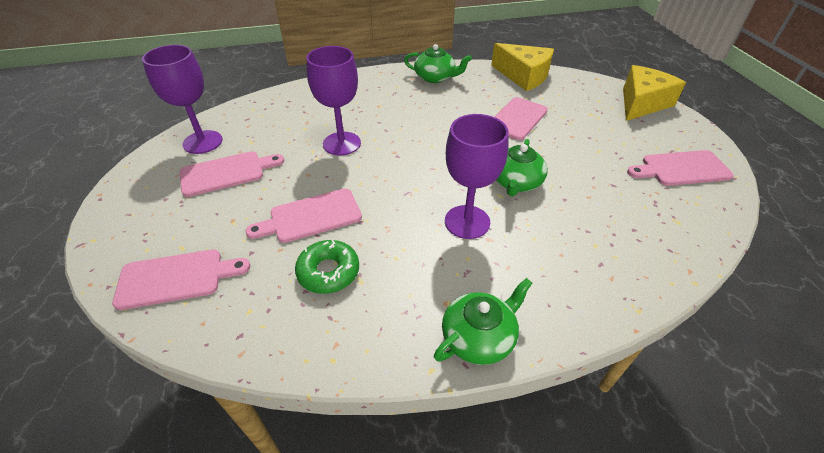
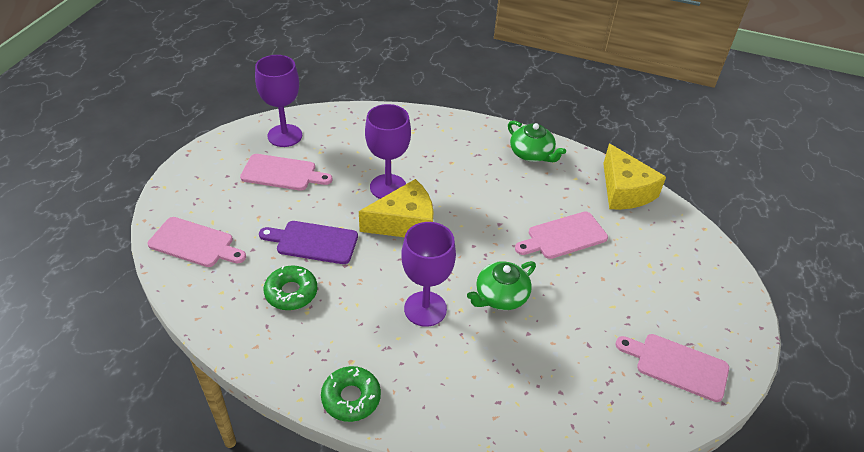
camera: 30 degrees right, 0 degrees up
pink cutting board [246,189,362,243] -> purple cutting board [259,221,358,264]
green teapot [434,278,532,365] -> green donut [321,366,381,422]
yellow cheese [623,65,686,121] -> yellow cheese moved to [359,179,434,237]

